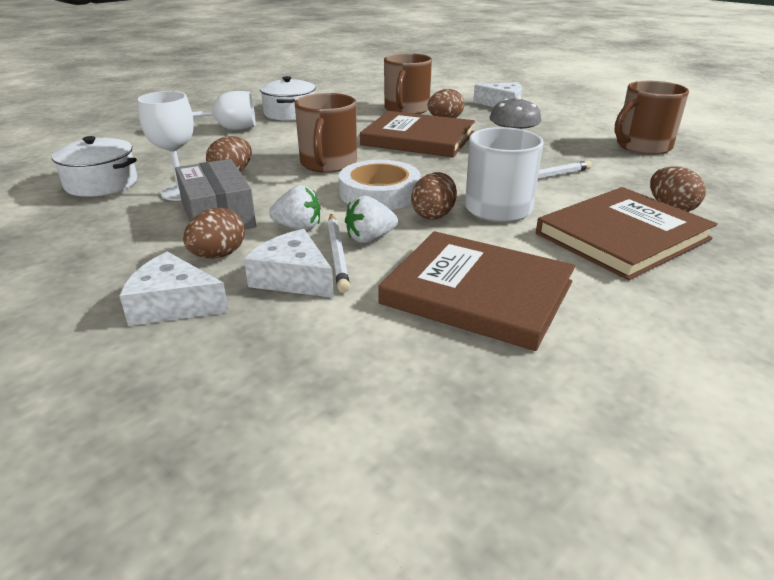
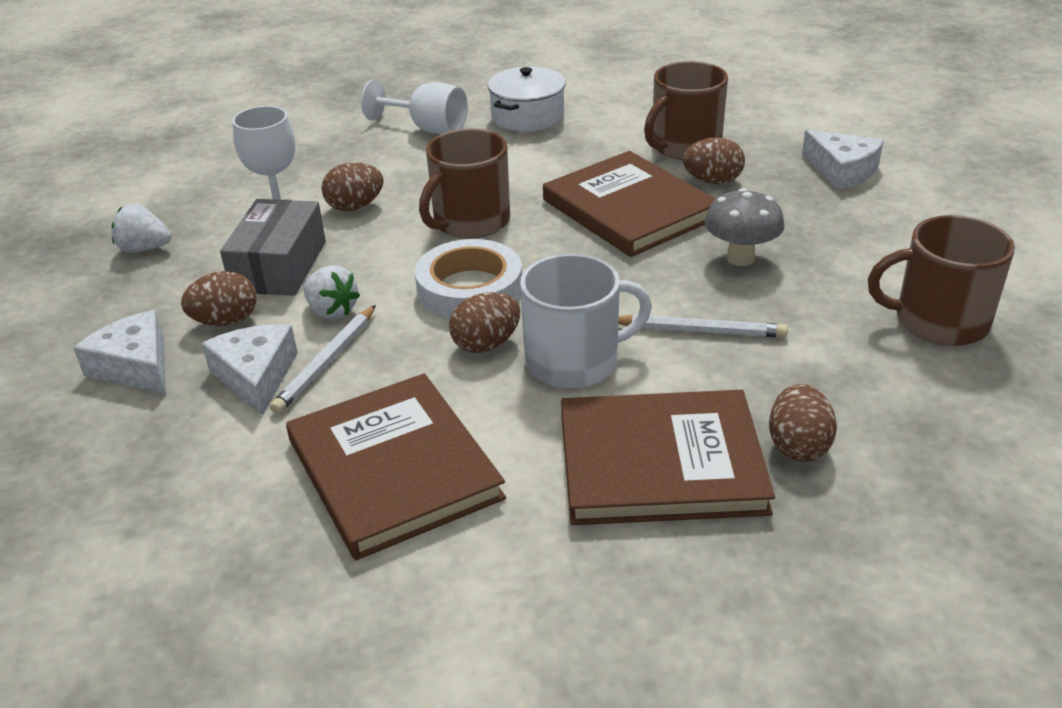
camera: 35 degrees right, 5 degrees up
white pot [51,136,137,197] -> none
white strawberry [345,196,398,243] -> white strawberry moved to [112,204,172,252]

